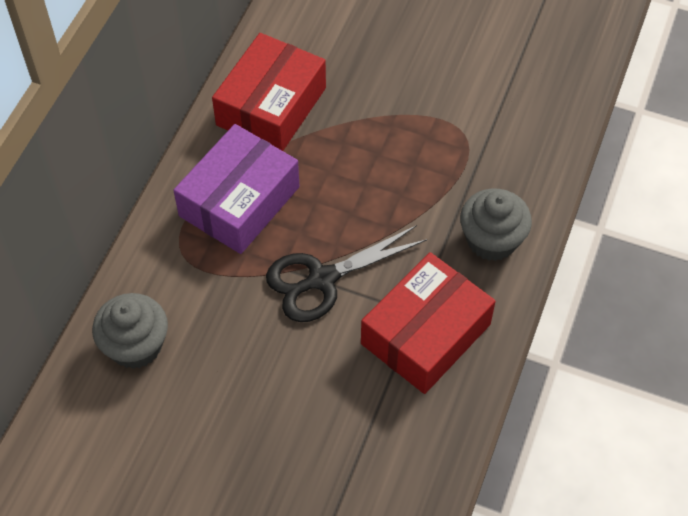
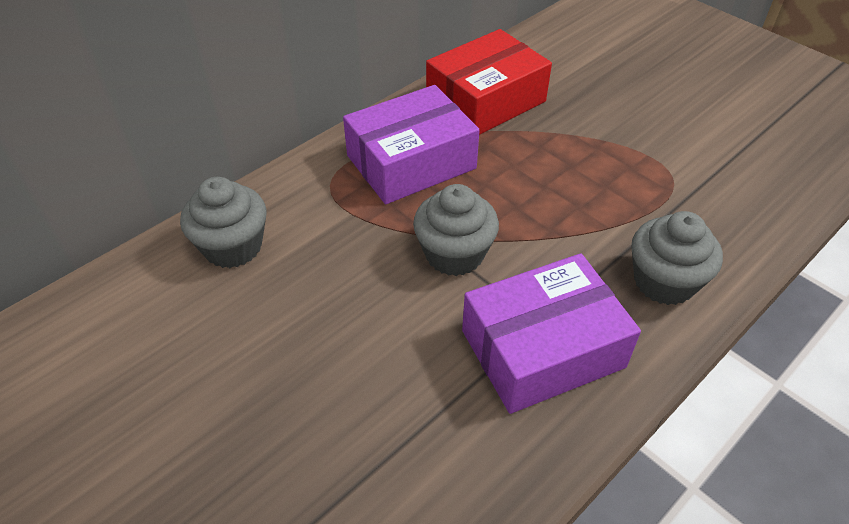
camera: 25 degrees right, 10 degrees down
black scissors [266,225,427,322] -> grey cupcake [413,184,499,276]
red box [361,252,496,394] -> purple box [462,253,641,414]

